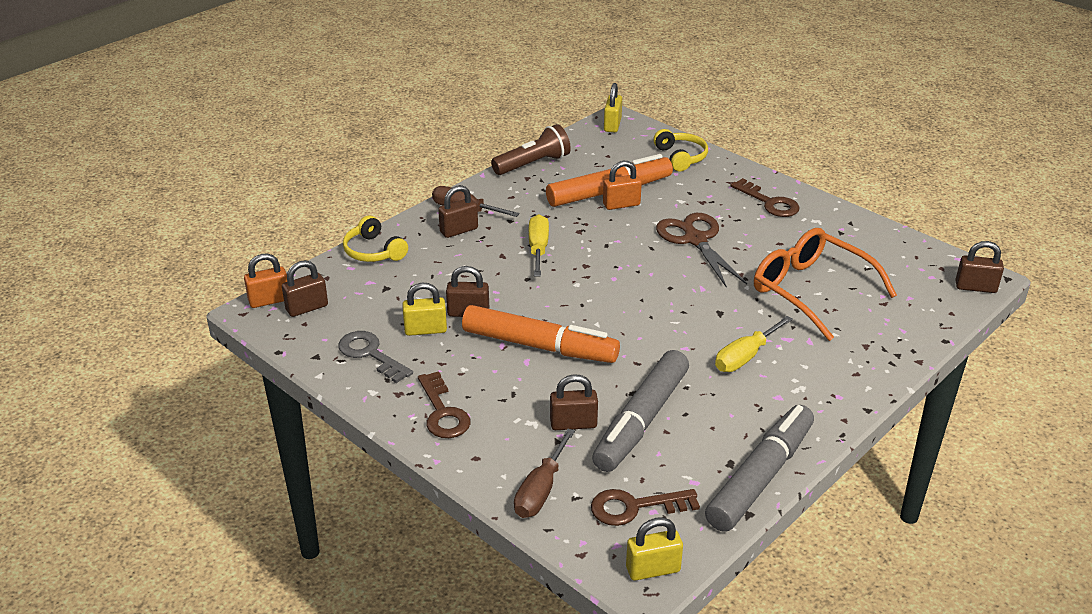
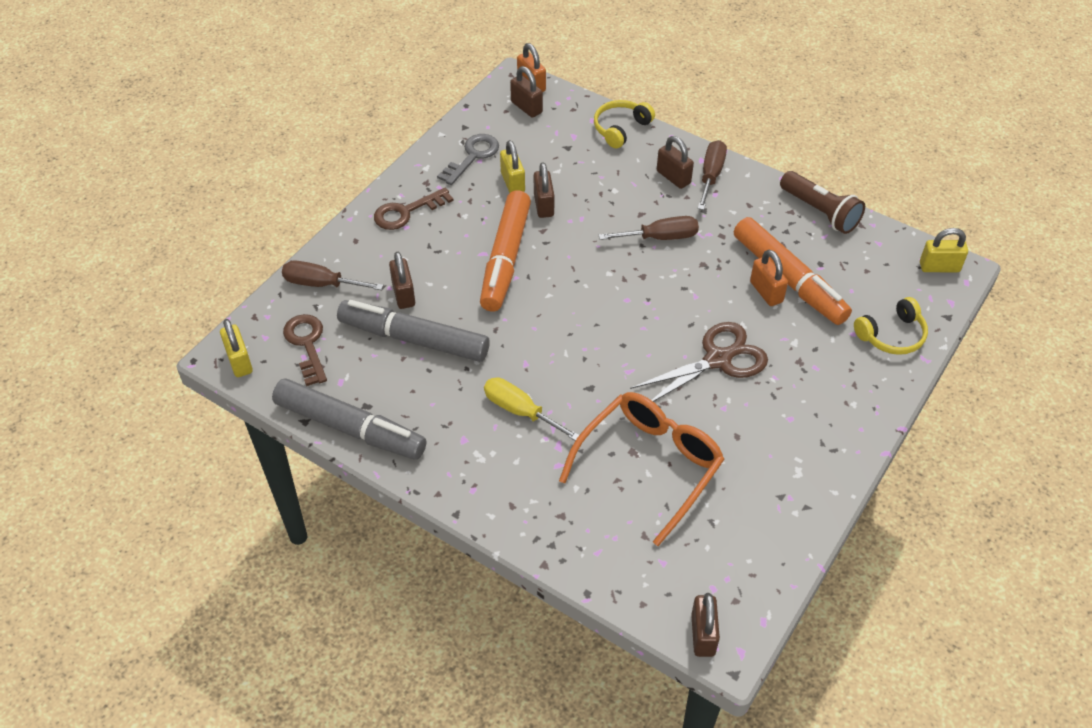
camera: 80 degrees right, 15 degrees up
yellow screwdriver [529,214,549,276] -> brown screwdriver [599,216,699,240]
brown key [731,178,800,217] -> none

